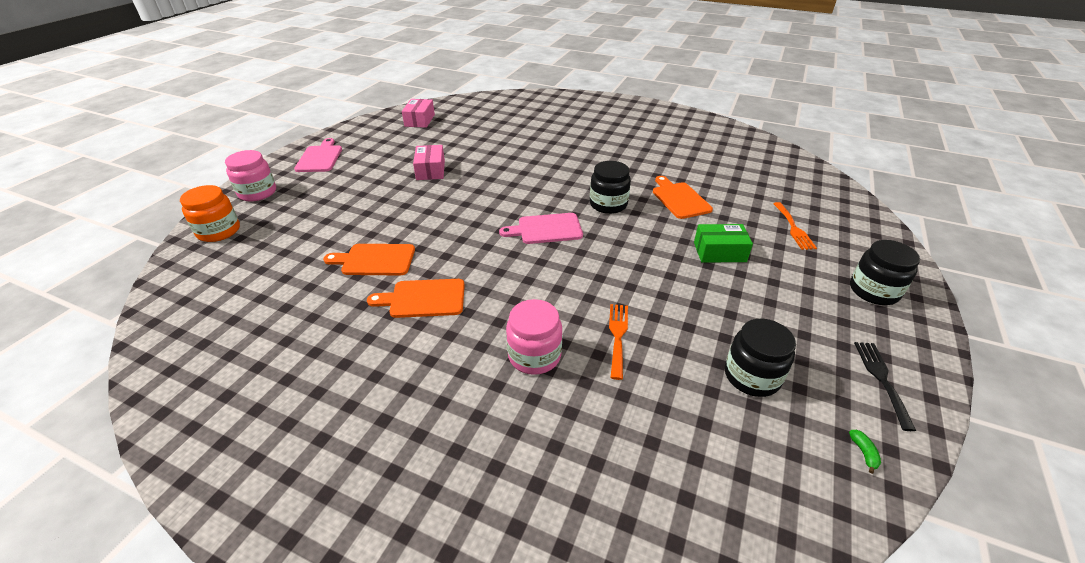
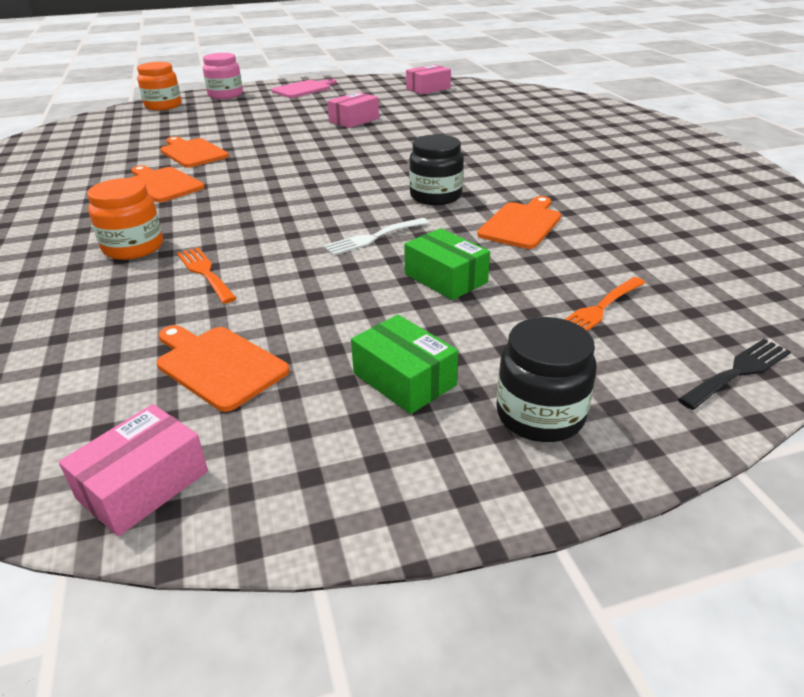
camera: 50 degrees right, 5 degrees down
pink cutting board [499,213,583,244] -> none
pink jar [506,299,562,375] -> orange jar [87,178,163,260]
orange fork [609,304,628,380] -> orange fork turned 90 degrees counterclockwise [177,247,237,304]
black jar [725,319,796,397] -> orange cutting board [157,325,289,412]
green banana [849,430,881,474] -> pink box [59,404,208,536]
black fork [854,342,916,431] -> black fork moved to [678,339,791,410]
none -> white fork [323,218,429,256]
none -> green box [351,315,458,414]

